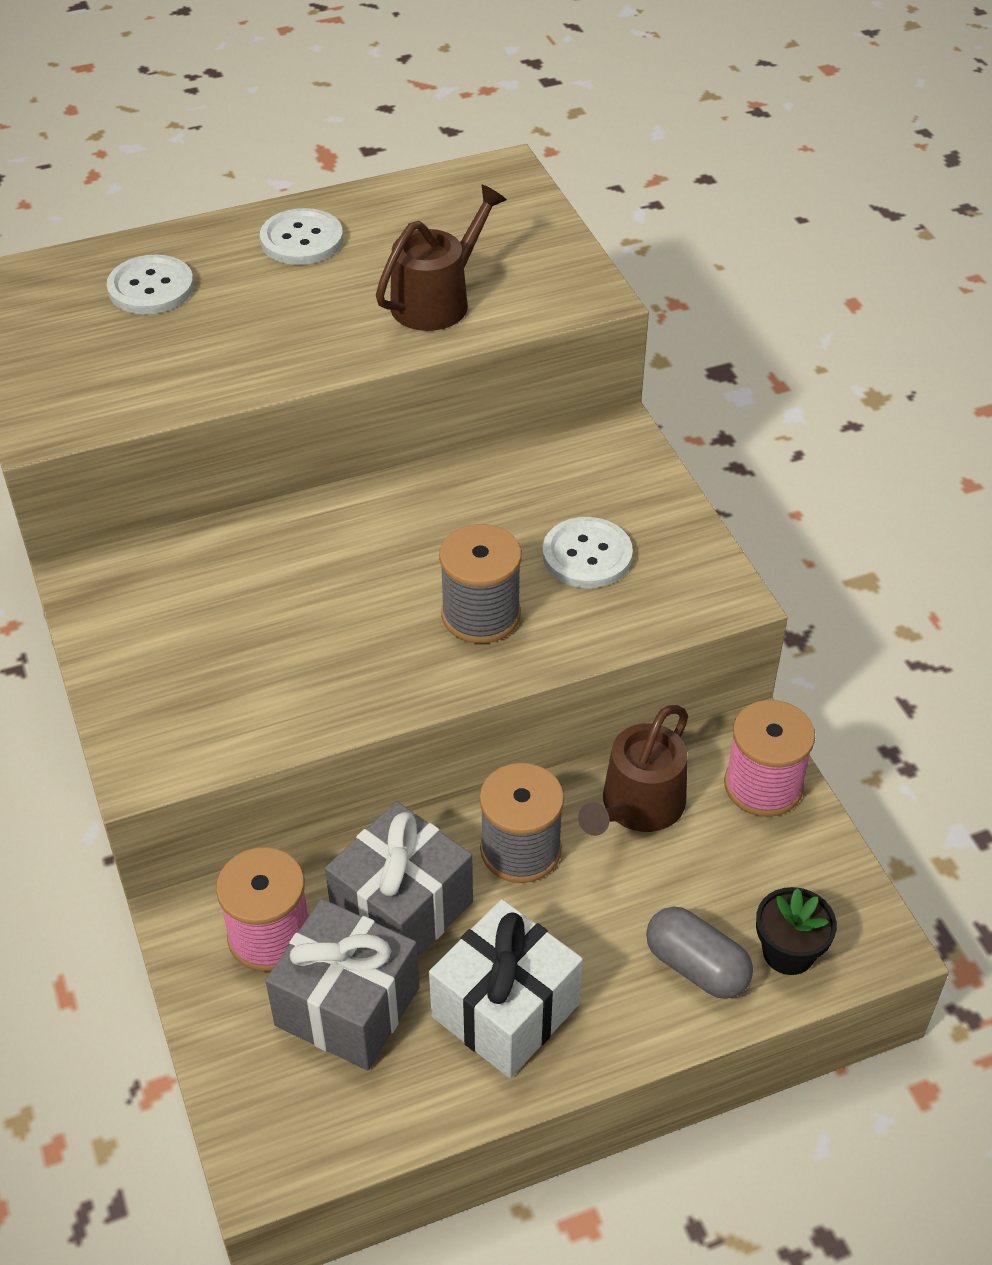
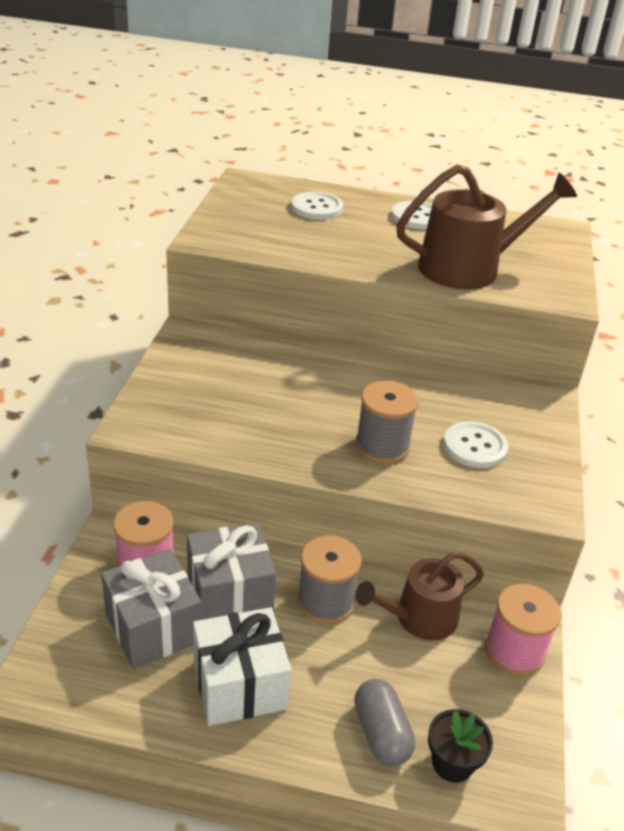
camera: 30 degrees right, 10 degrees down
brown watering can [376,185,507,331] -> brown watering can [396,165,577,290], size x1.54

